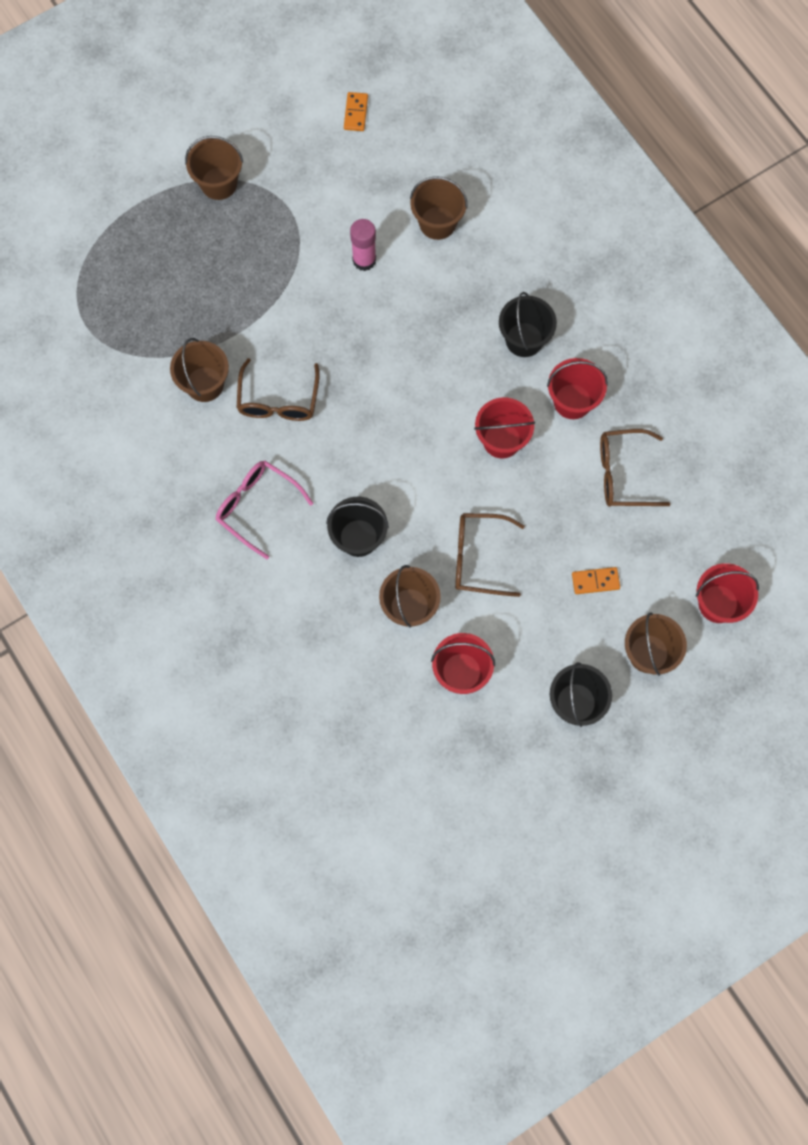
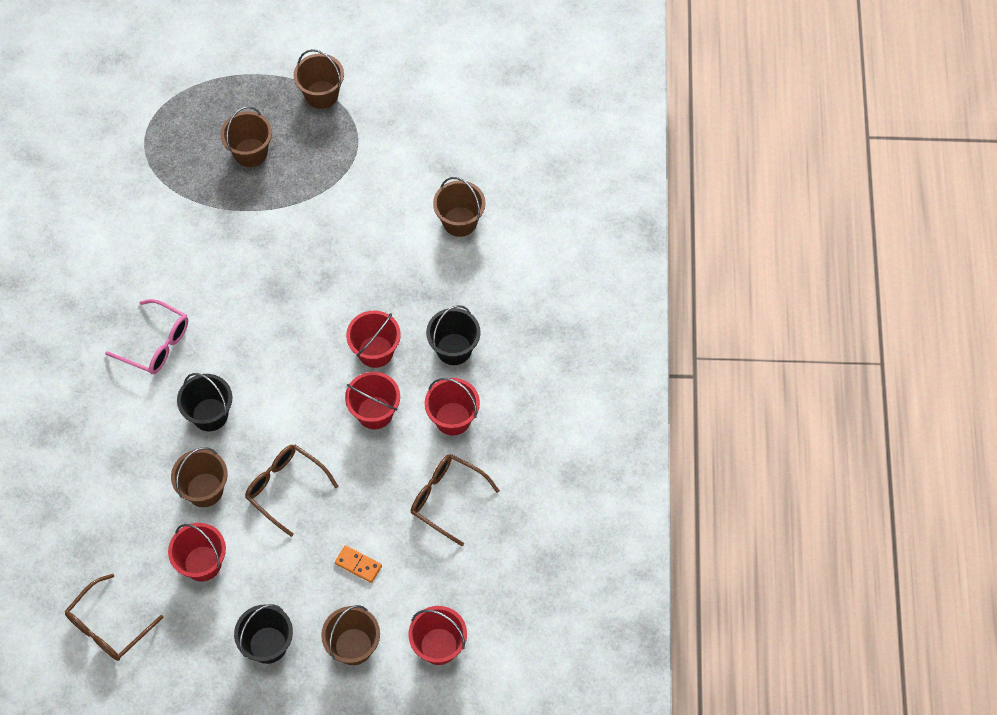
camera: 35 degrees right, 10 degrees down
brown bucket [170,338,229,402] -> brown bucket moved to [221,106,272,167]
pink glasses [216,461,313,559] -> pink glasses turned 135 degrees clockwise [105,299,188,374]
brown glasses [237,358,320,421] -> brown glasses moved to [65,574,163,661]
orange domino [344,92,368,131] -> none
pink glue stick [350,219,376,271] -> none
none -> red bucket [346,310,401,368]

